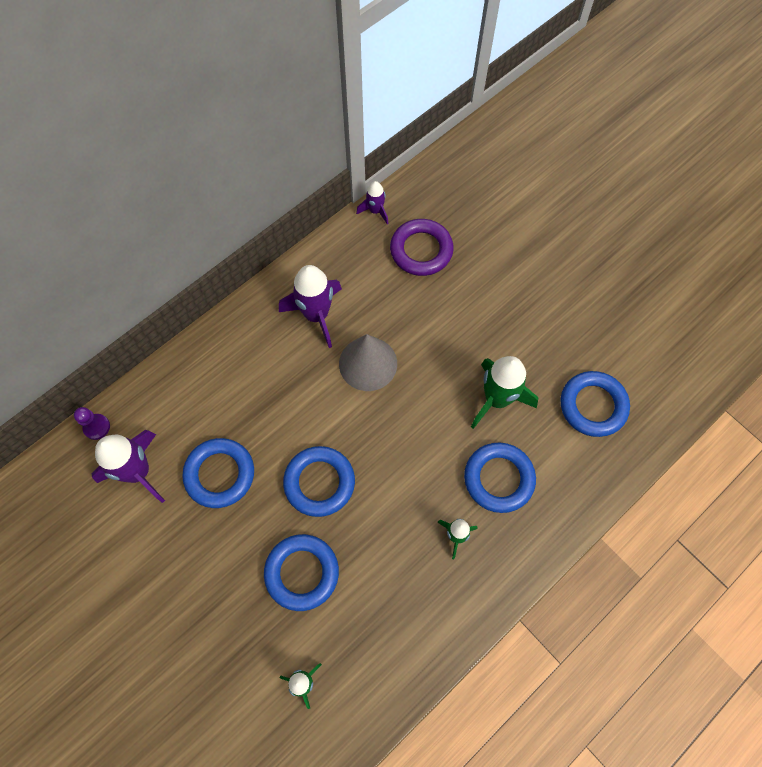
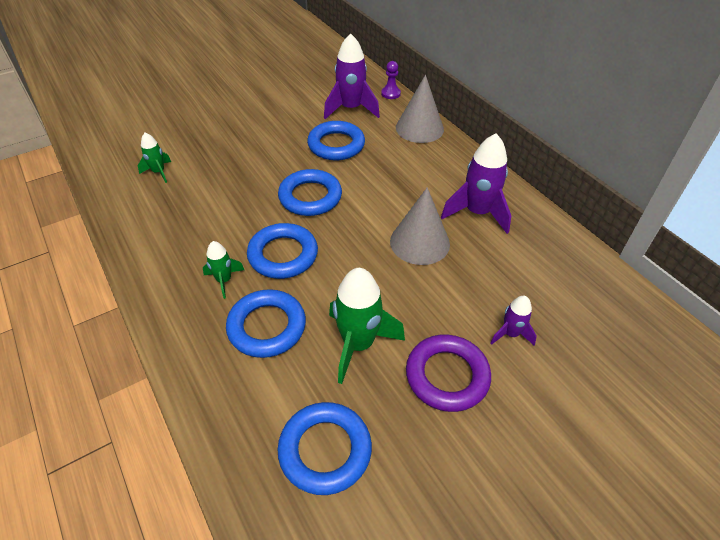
camera: 100 degrees right, 20 degrees down
blue ring [264,534,339,611] -> blue ring moved to [247,223,318,279]
purple rocket [356,181,389,224] -> purple rocket moved to [490,296,537,346]
purple ring [390,219,454,276] -> purple ring moved to [406,334,491,412]
none -> grey cone [396,75,444,143]

